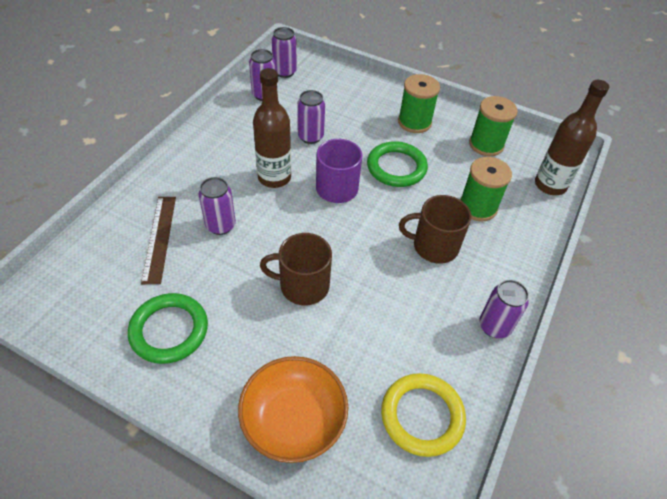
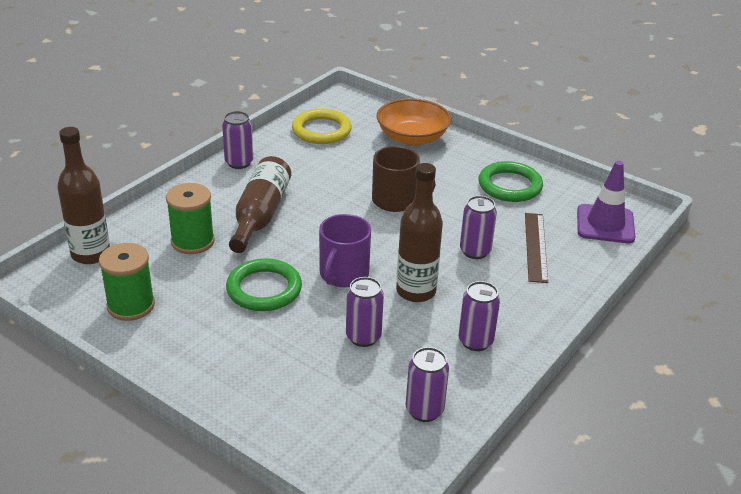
camera: 170 degrees left, 15 degrees down
purple can [272,27,297,78] -> purple can moved to [458,281,500,351]
green spool [398,74,440,133] -> none
brown mug [399,195,471,264] -> brown bottle [229,156,291,253]
none -> purple traffic cone [577,161,635,243]

